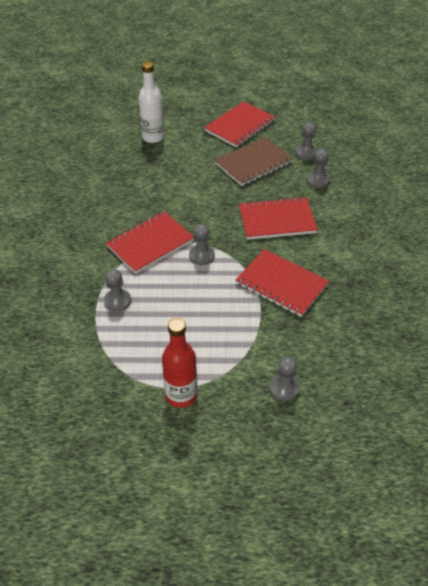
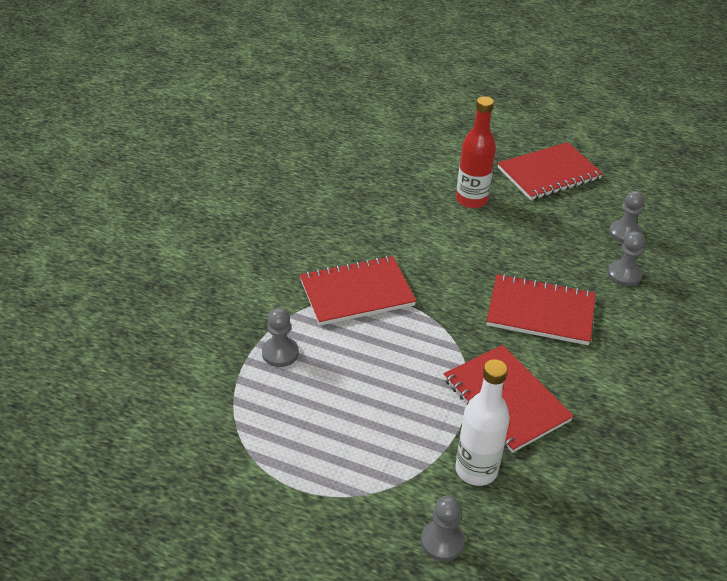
camera: 20 degrees right, 5 degrees down
white bottle [138,61,165,143] -> white bottle moved to [455,359,510,486]
red bottle [162,318,197,408] -> red bottle moved to [456,96,496,208]
grey pawn [189,224,215,265] -> none
brown notebook [215,137,293,186] -> none

